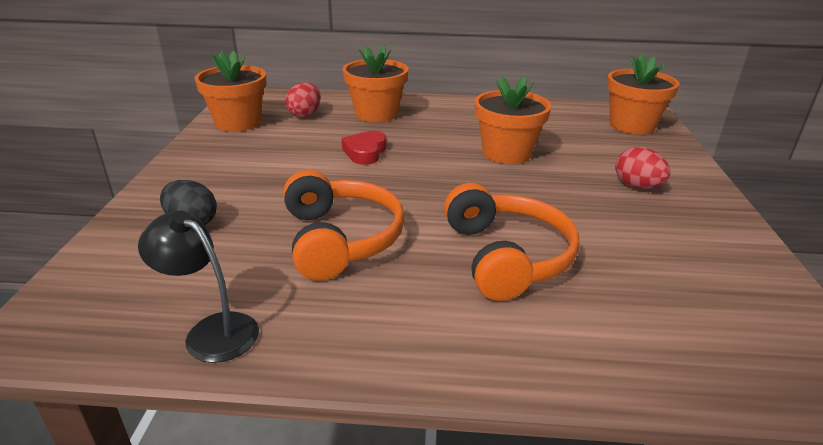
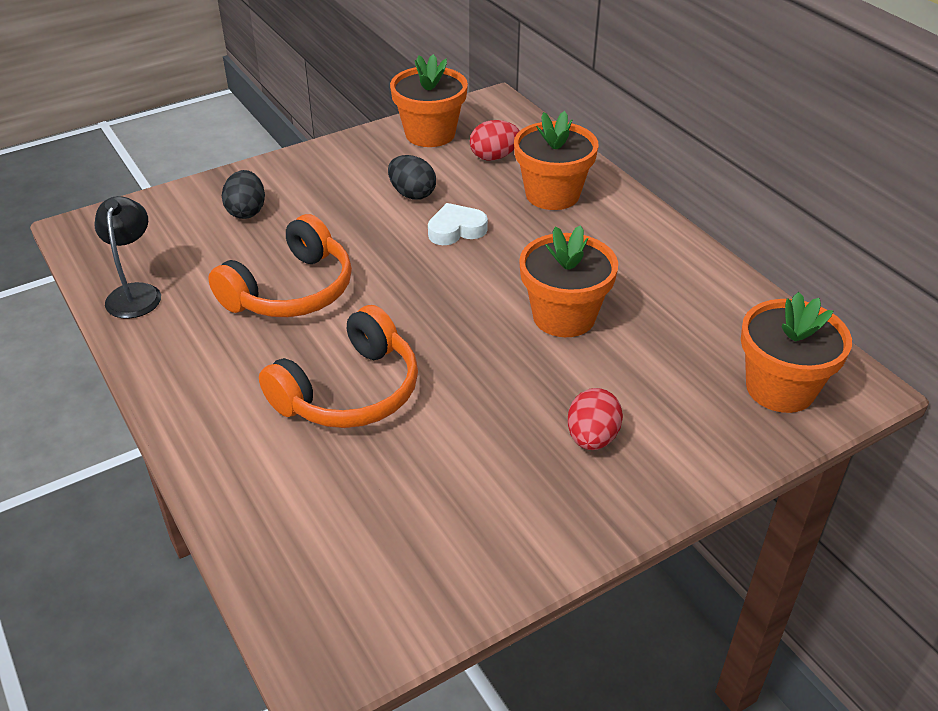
camera: 55 degrees right, 10 degrees up
red heart [342,131,387,165] -> white heart [428,203,488,245]
none -> black egg [388,155,436,200]

